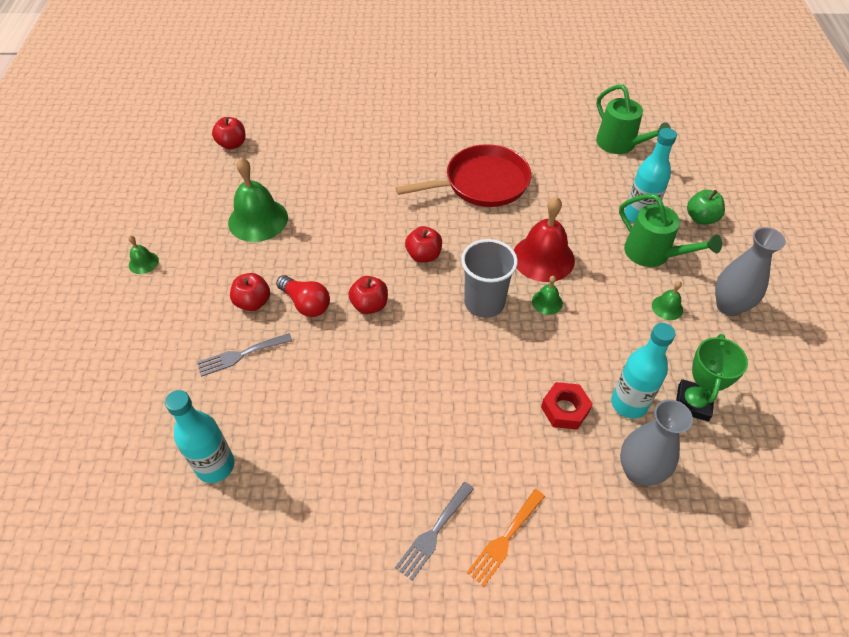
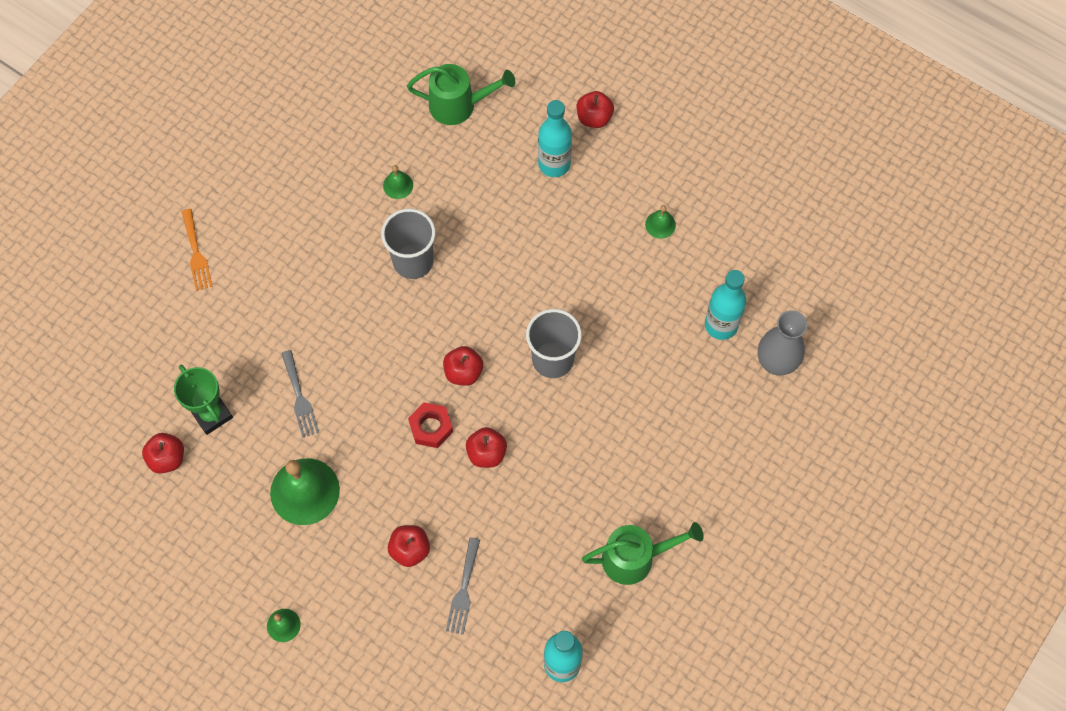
camera: 55 degrees left, 15 degrees up
red light bulb [276,275,330,317] -> none
grey fork [395,482,474,581] -> grey fork moved to [281,350,319,438]
red pan [396,144,531,207] -> grey cup [381,209,436,279]
orange fork [467,489,545,587] -> orange fork moved to [182,209,213,291]
red bell [514,196,575,282] -> none
green bell [532,276,563,315] -> green bell moved to [383,165,413,199]
red nut [541,382,593,430] -> red nut moved to [408,402,453,448]
green watering can [619,194,722,267] -> green watering can moved to [582,522,704,585]
green trophy [676,334,748,421] -> green trophy moved to [174,365,233,435]
green apple [687,190,725,225] -> red apple [577,91,614,128]
grey vase [715,227,786,316] -> none

